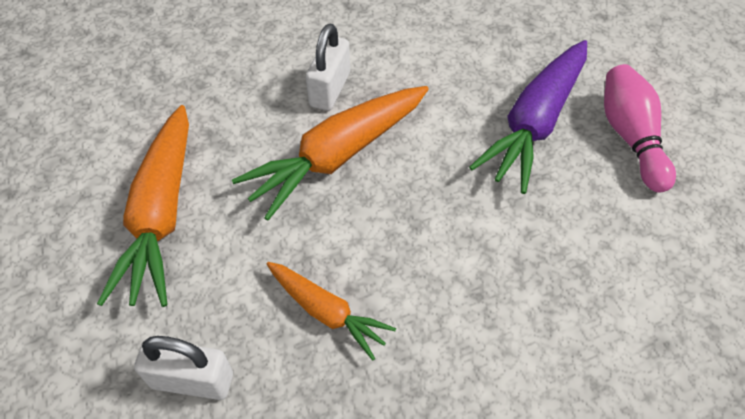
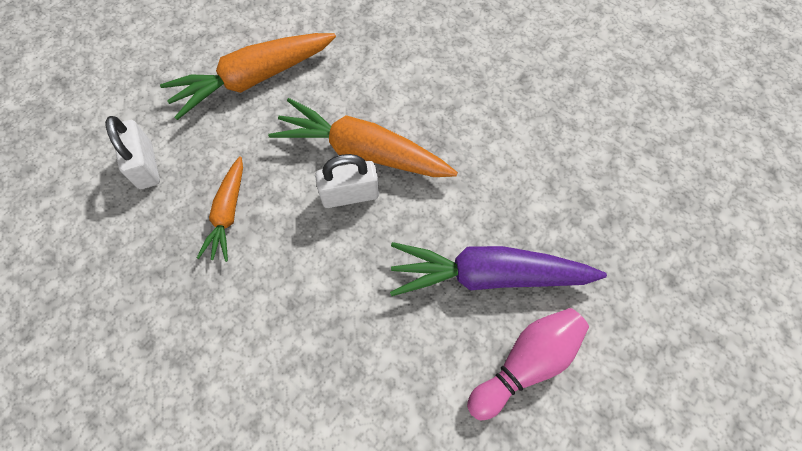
camera: 60 degrees right, 10 degrees up
white padlock [306,24,350,111] -> white padlock moved to [315,154,379,208]

